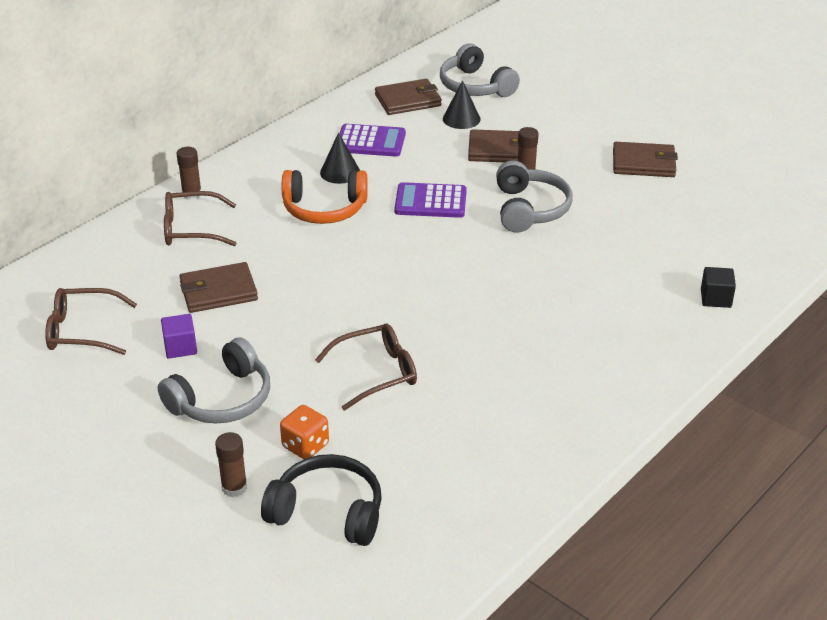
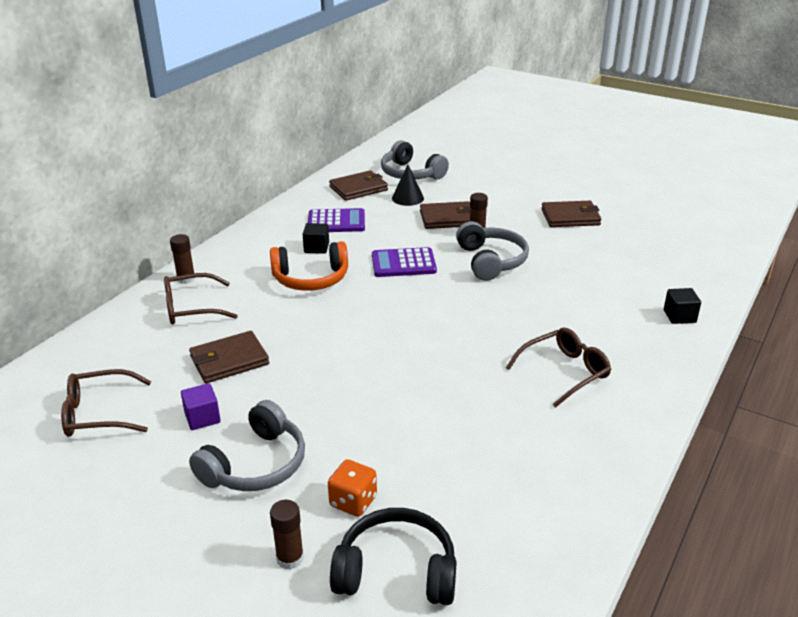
camera: 10 degrees left, 5 degrees down
brown glasses [315,324,417,411] -> brown glasses moved to [506,328,611,408]
black cone [320,132,360,184] -> black cube [303,223,329,254]

